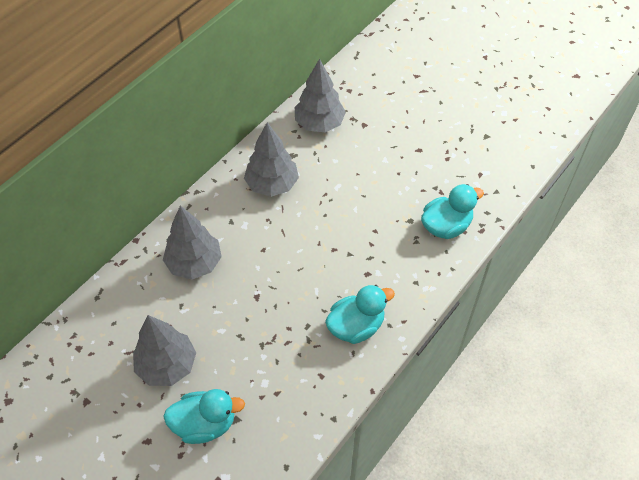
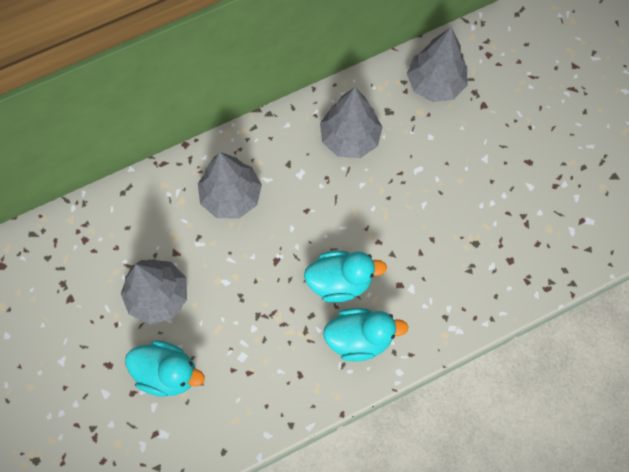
camera: 25 degrees right, 15 degrees up
turquoise duck [421,184,484,239] -> turquoise duck moved to [304,251,387,303]

